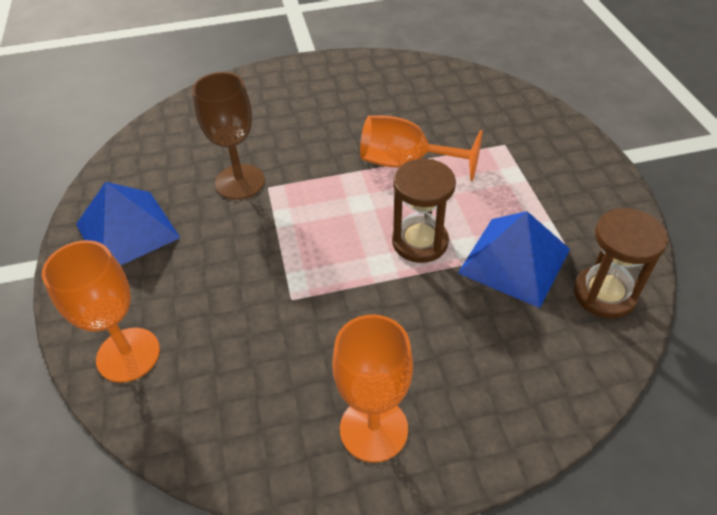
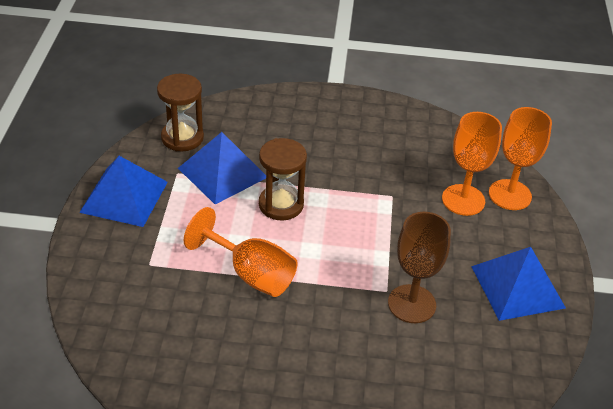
camera: 165 degrees left, 5 degrees down
orange goblet [333,314,413,462] -> orange goblet moved to [442,112,502,216]
none -> blue pyramid [79,156,168,227]

